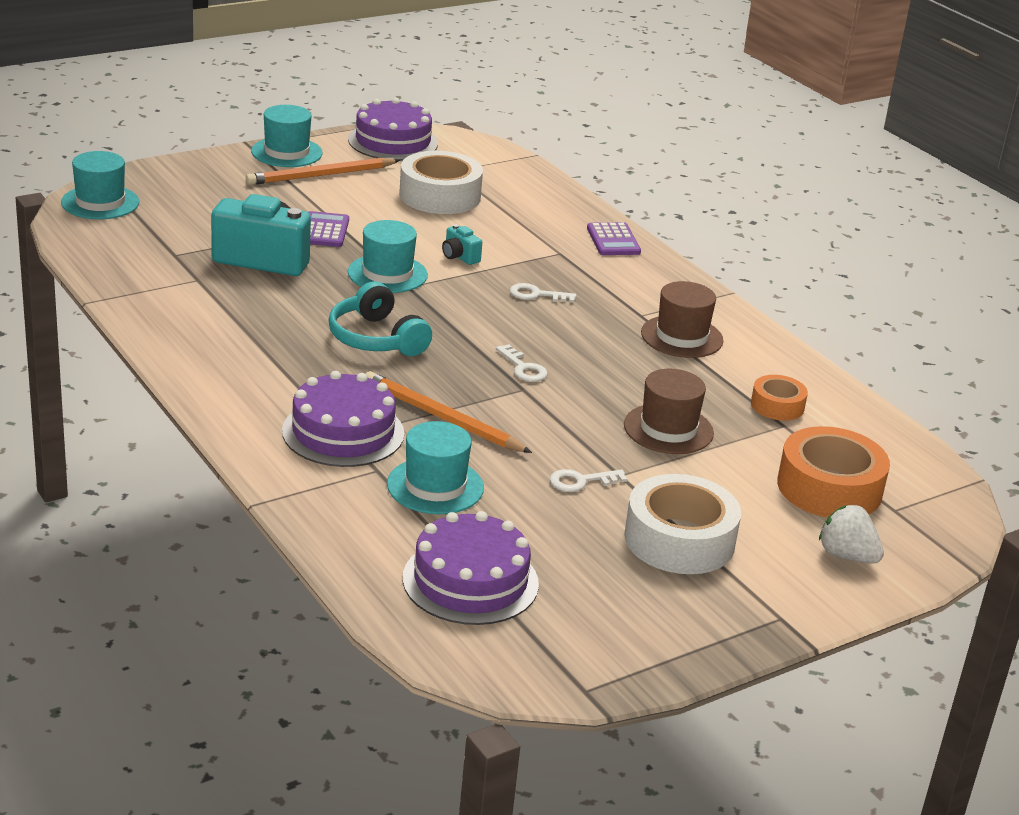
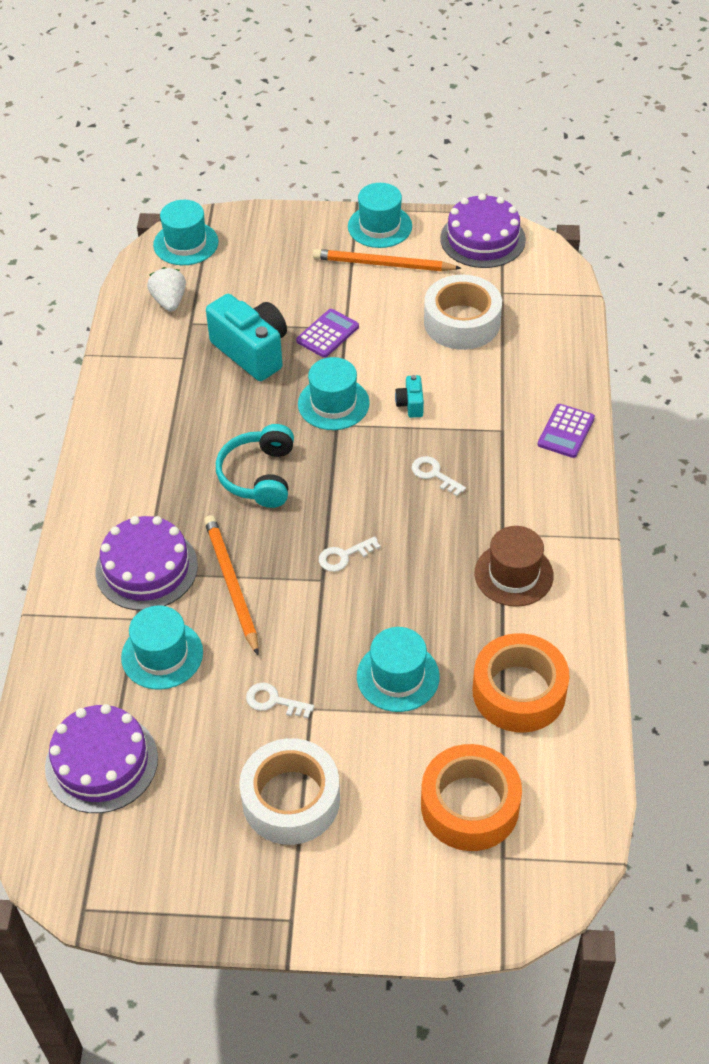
camera: 40 degrees right, 20 degrees up
white key [496,344,548,382] -> white key turned 60 degrees clockwise [319,536,380,572]
brown hat [624,369,714,454] -> turquoise hat [357,627,440,712]
orange tape [751,375,808,421] -> orange tape [473,633,570,733], size x1.82
white strawberry [819,505,884,564] -> white strawberry moved to [147,267,186,311]

